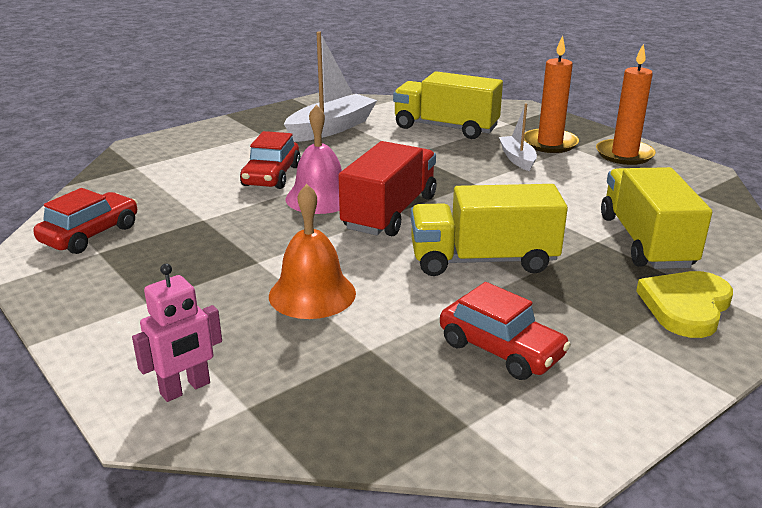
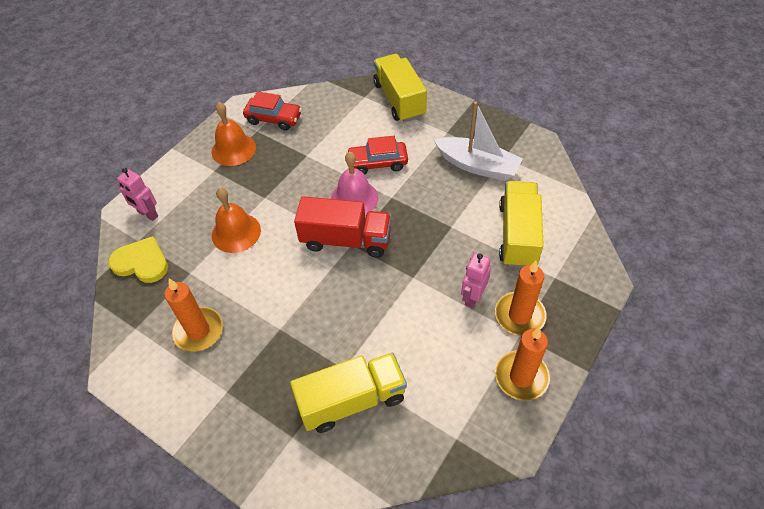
camera: 75 degrees right, 25 degrees up
yellow truck [411,184,568,276] -> yellow truck moved to [373,54,427,122]
red car [440,282,571,380] -> orange candle [164,279,223,352]
white boat [499,103,537,171] -> pink robot [461,253,491,308]
yellow heart [636,271,733,338] -> yellow heart moved to [108,236,168,283]
none -> orange bell [212,102,256,166]

